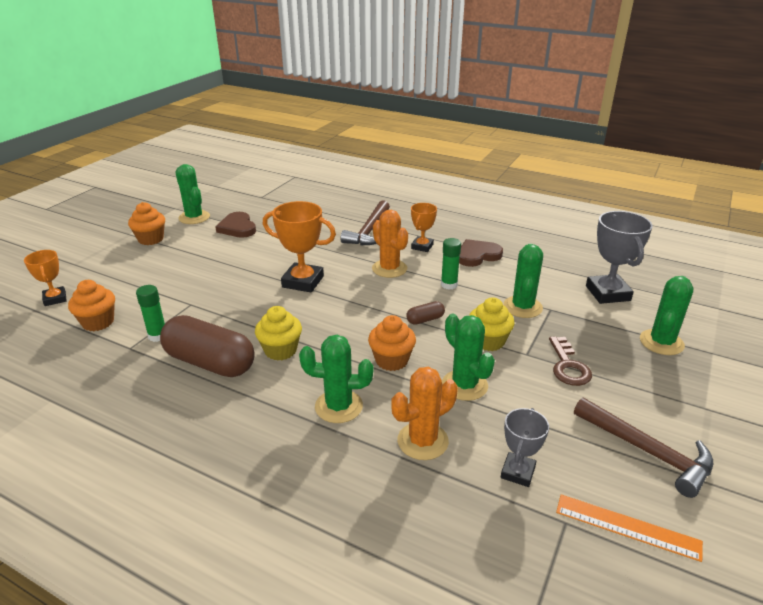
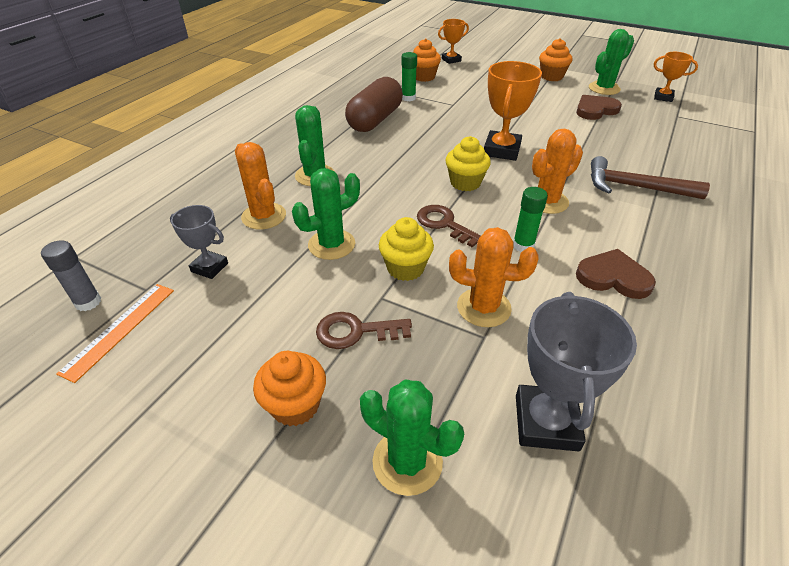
camera: 90 degrees right, 10 degrees up
yellow cupcake [255,306,302,360] -> yellow cupcake moved to [446,136,491,191]
orange cupcake [368,315,416,371] -> orange cupcake moved to [253,351,326,426]
brown capsule [406,301,445,325] -> brown key [417,205,481,247]
orange trophy [411,203,437,252] -> orange trophy moved to [654,52,698,102]
brown heart [459,239,503,267] -> brown heart turned 45 degrees counterclockwise [576,249,656,299]
green cactus [503,243,543,318] -> orange cactus [449,227,539,327]
brown hammer [574,397,713,498] -> none
grey trophy [586,211,653,304] -> grey trophy turned 75 degrees counterclockwise [516,292,637,452]
none -> grey glue stick [41,240,101,311]

